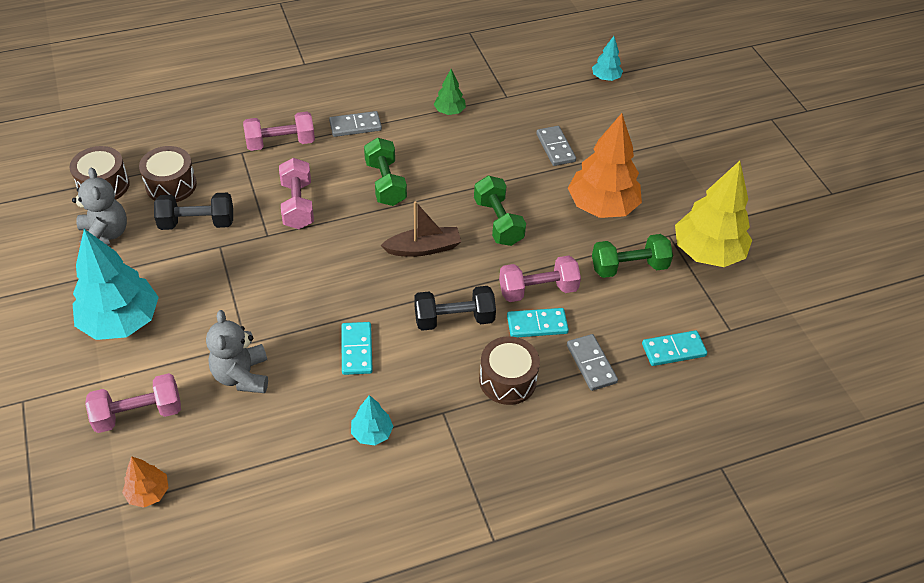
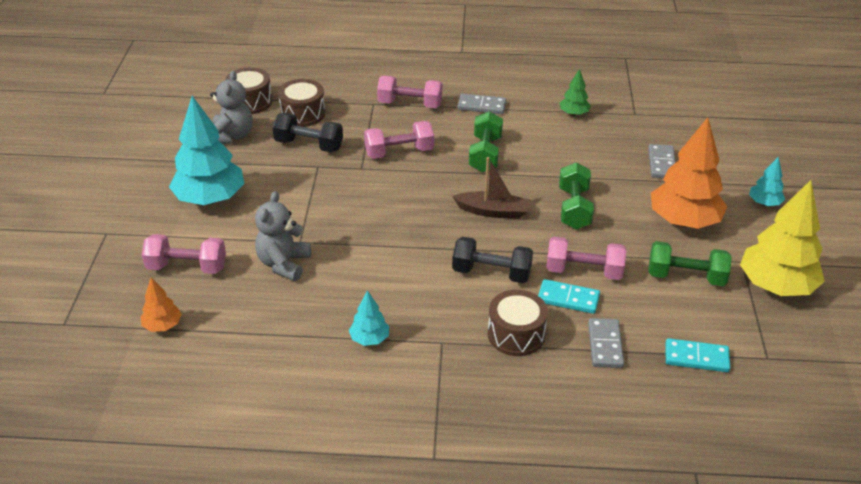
camera: 25 degrees right, 10 degrees down
pink dumbbell [279,158,314,229] -> pink dumbbell turned 60 degrees clockwise [364,121,434,159]
turquoise domino [341,322,373,375] -> none
turquoise tree [592,36,623,81] -> turquoise tree moved to [749,157,785,206]

